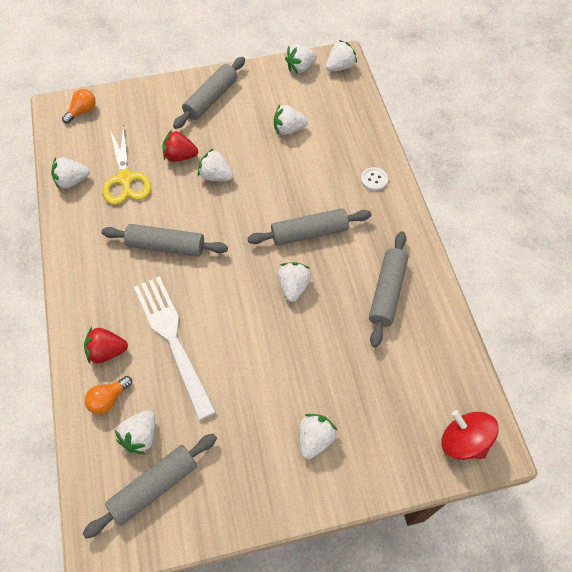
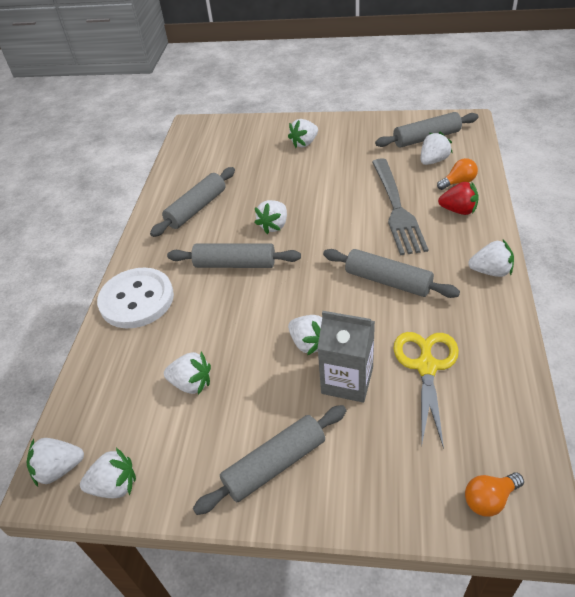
camera: 155 degrees left, 15 degrees down
white strawberry [51,157,90,190] -> white strawberry moved to [468,240,514,277]
white fork [134,276,216,420] -> grey fork [372,158,429,255]
red strawberry [162,130,198,162] -> grey carton [317,311,375,403]
white button [361,167,388,191] -> white button [97,268,174,328], size x2.38
red spinning top [441,410,499,460] -> none

